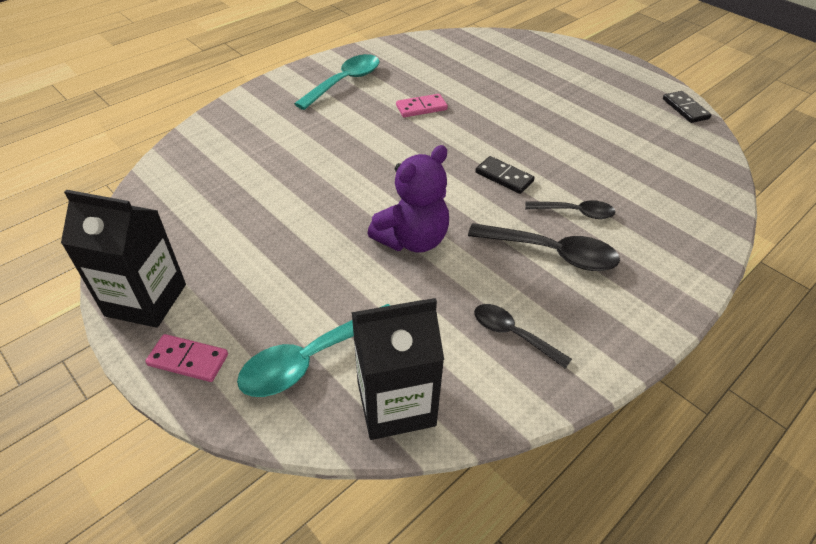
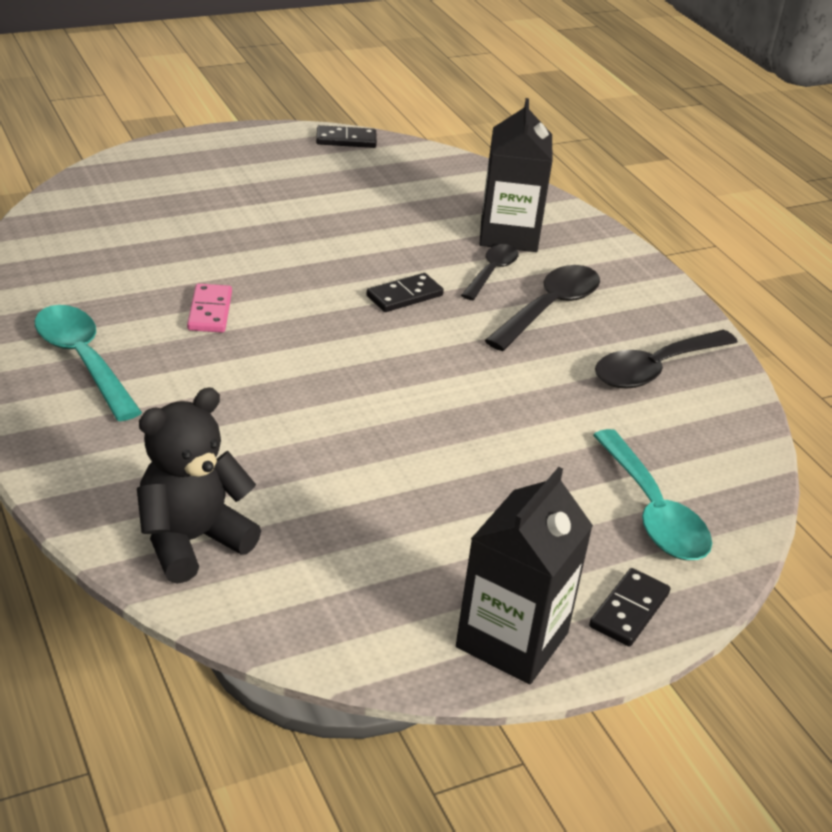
camera: 75 degrees left, 10 degrees down
pink domino [145,334,228,382] -> black domino [589,568,670,647]
black carton [352,298,444,440] -> black carton moved to [480,98,553,252]
purple teddy bear [367,145,449,253] -> none
black spoon [474,304,572,369] -> black spoon [595,330,738,389], size x1.59
none -> black teddy bear [137,388,261,584]

